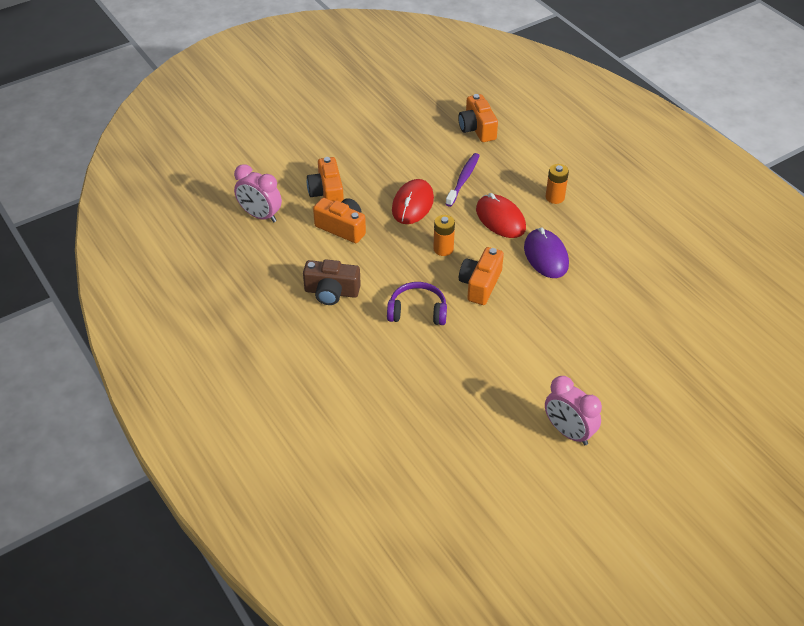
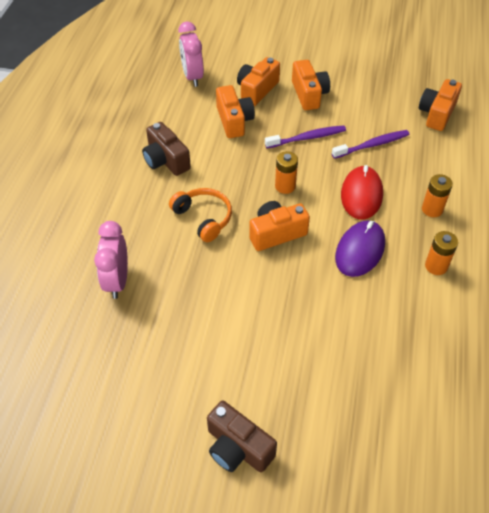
camera: 45 degrees right, 5 degrees up
purple headphones [387,282,447,325] -> orange headphones [169,188,232,242]
red mouse [392,179,434,224] -> purple toothbrush [265,125,346,148]
pink clock [545,376,602,445] -> pink clock moved to [94,221,128,299]
none -> brown camera [207,401,277,472]
none -> orange camera [292,60,330,110]
none -> orange battery [425,231,458,275]

